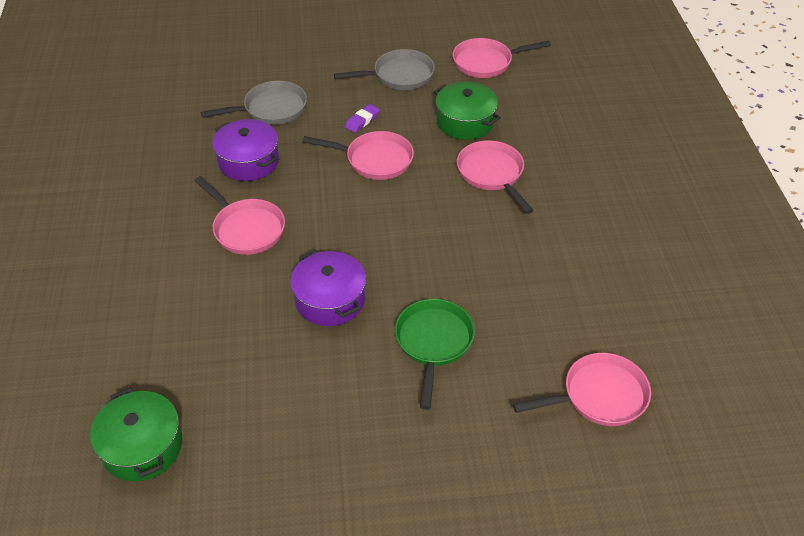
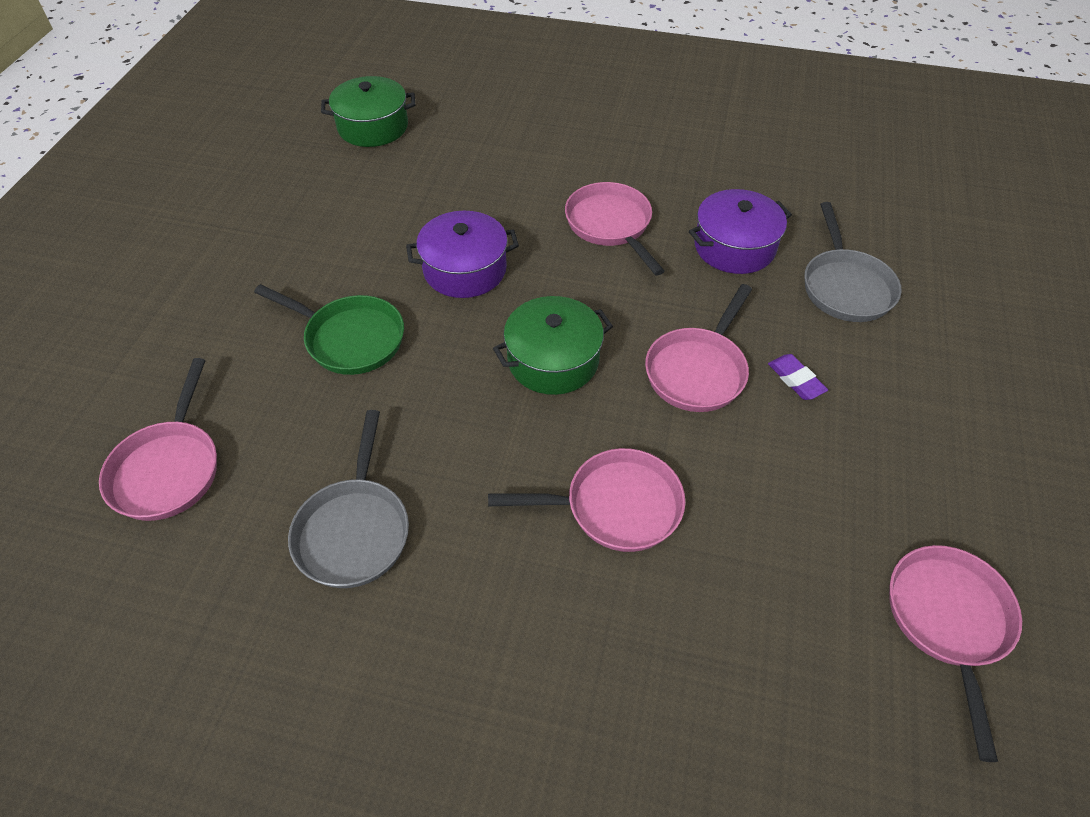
camera: 110 degrees right, 5 degrees up
pink pan [194,176,285,255] -> pink pan turned 90 degrees clockwise [565,182,665,276]
grey pan [334,49,435,90] -> grey pan moved to [288,410,409,588]
green pot [434,82,501,140] -> green pot moved to [493,296,613,395]

